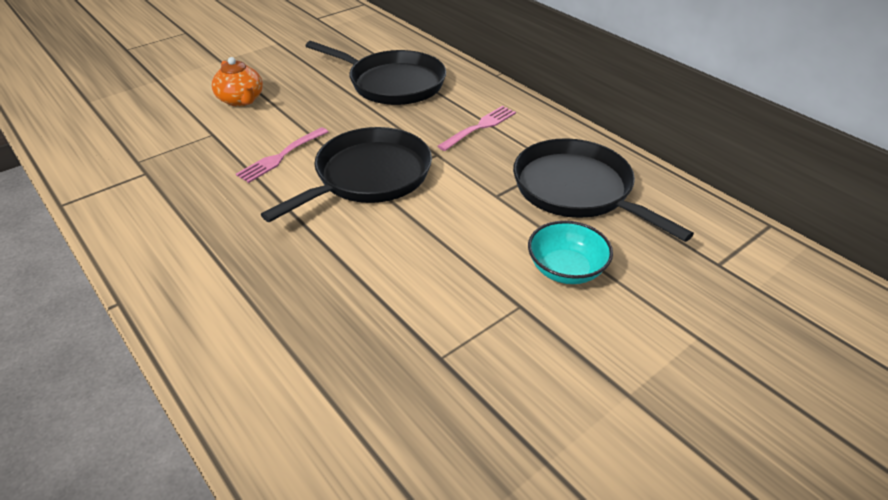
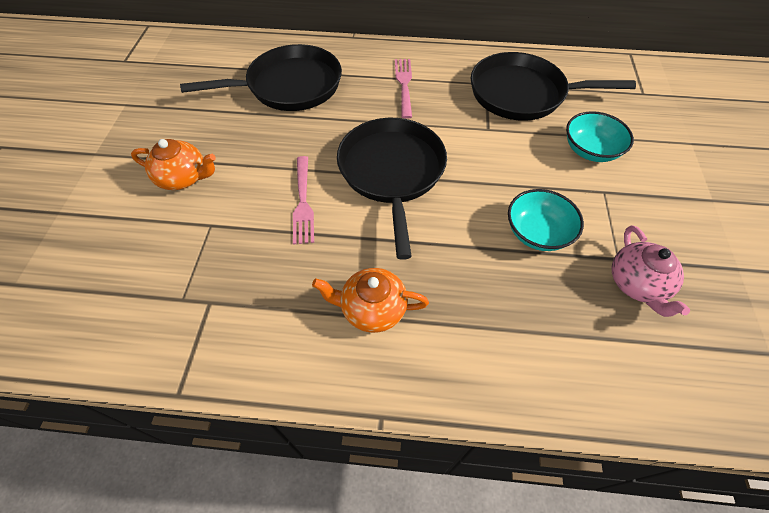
camera: 45 degrees left, 15 degrees up
none -> orange teapot [312,268,429,333]
none -> turquoise bowl [508,189,584,251]
none -> pink teapot [612,225,690,317]

